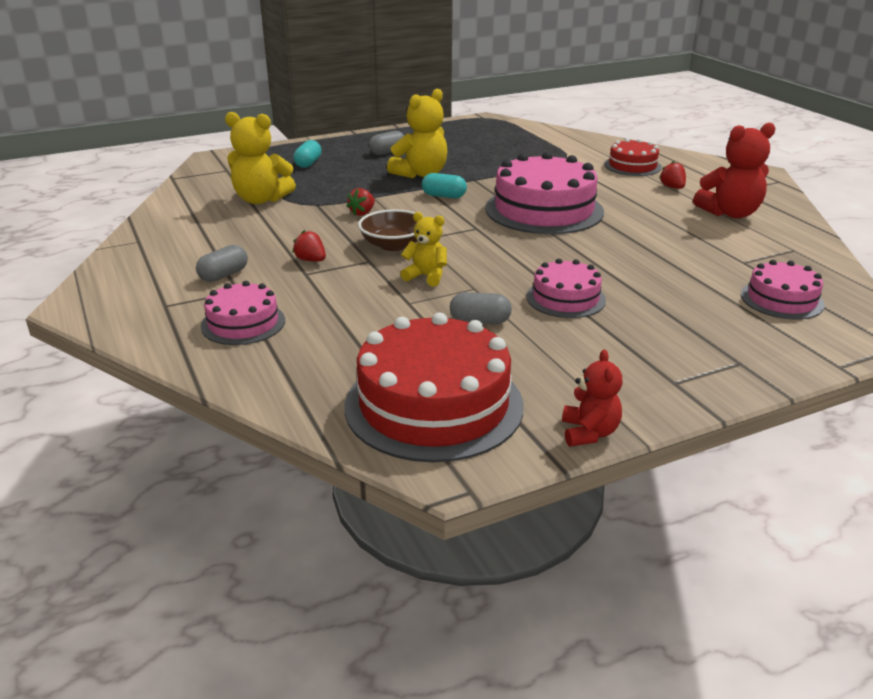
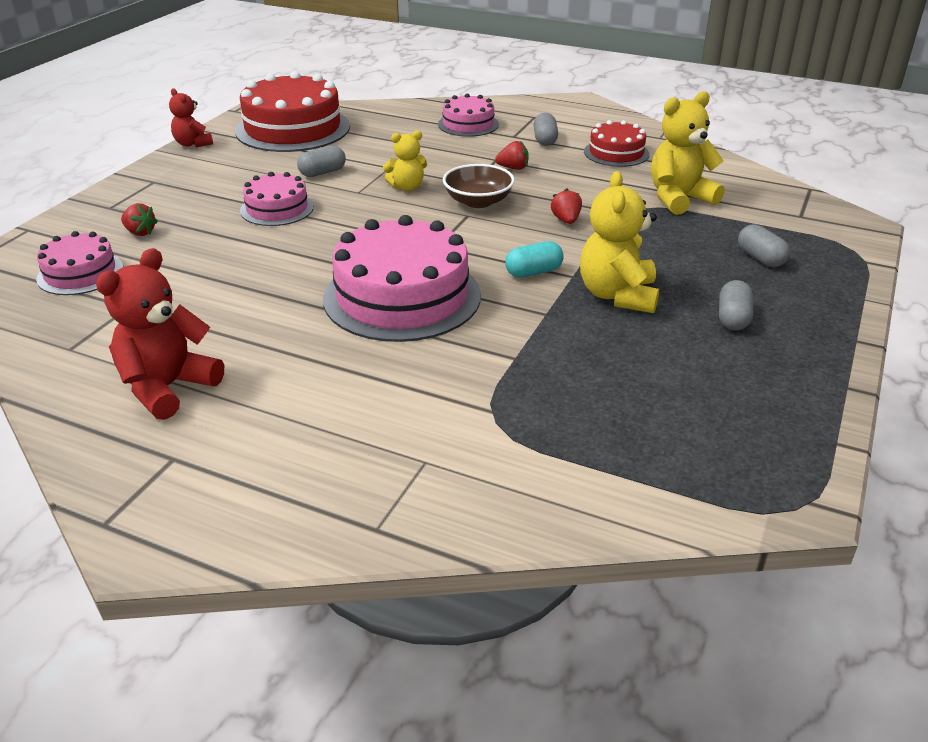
camera: 140 degrees right, 5 degrees up
turquoise capsule [293,140,322,168] -> grey capsule [738,224,790,267]
red cake [604,138,662,176] -> red cake moved to [584,120,649,167]
red strawberry [659,161,686,189] -> red strawberry moved to [121,203,158,236]

